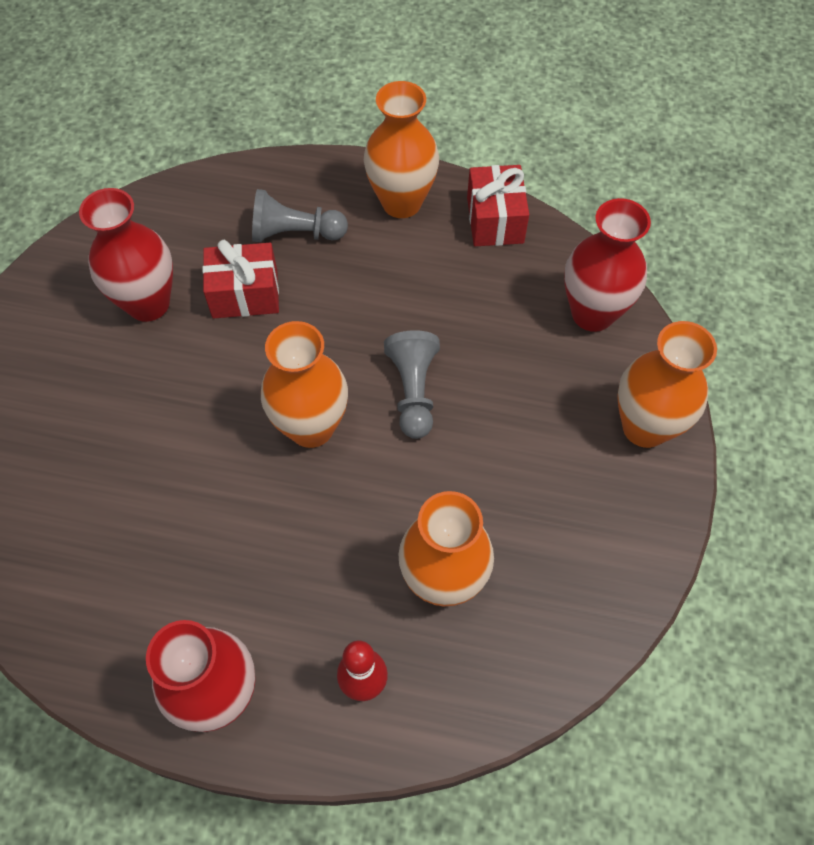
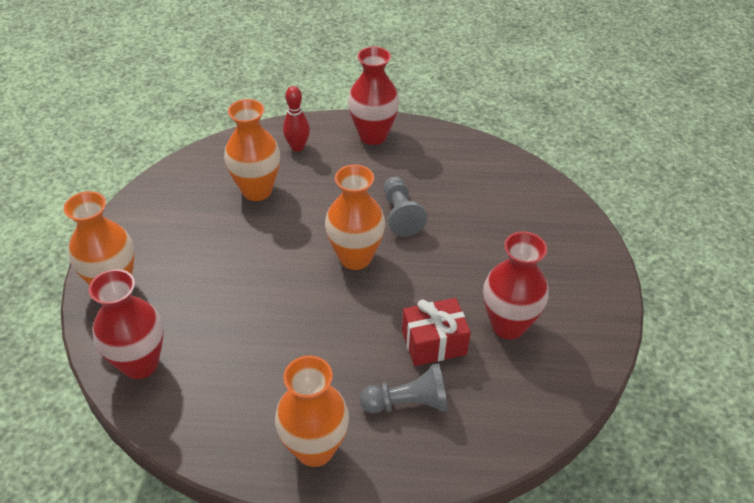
camera: 170 degrees right, 15 degrees down
grey pawn [384,330,440,439] -> grey pawn moved to [384,177,427,237]
red gift [467,165,529,246] -> none

